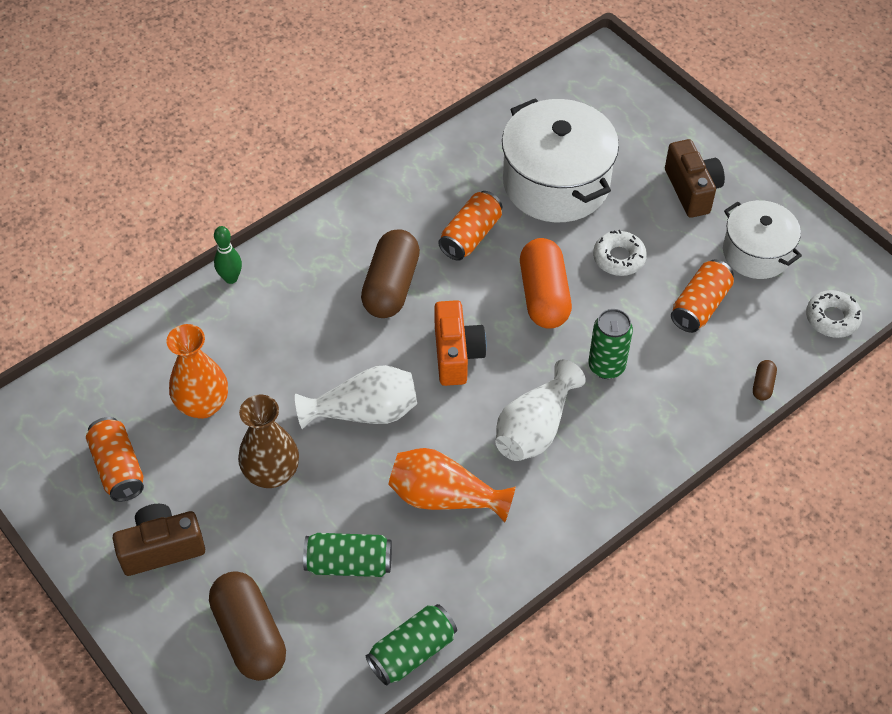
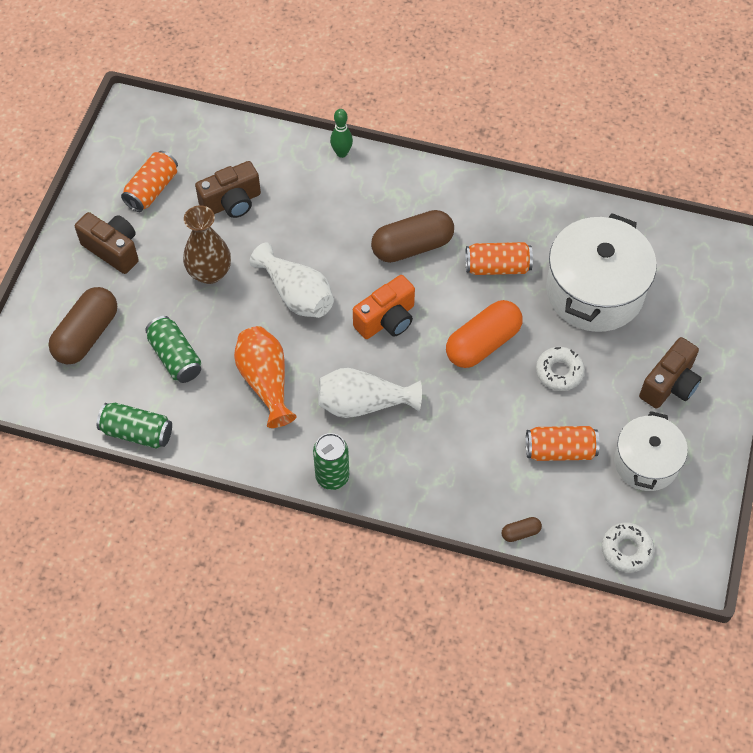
camera: 55 degrees right, 5 degrees up
orange vase [167,324,228,419] -> brown camera [195,161,261,218]
green can [589,309,633,379] -> green can moved to [313,433,349,490]

